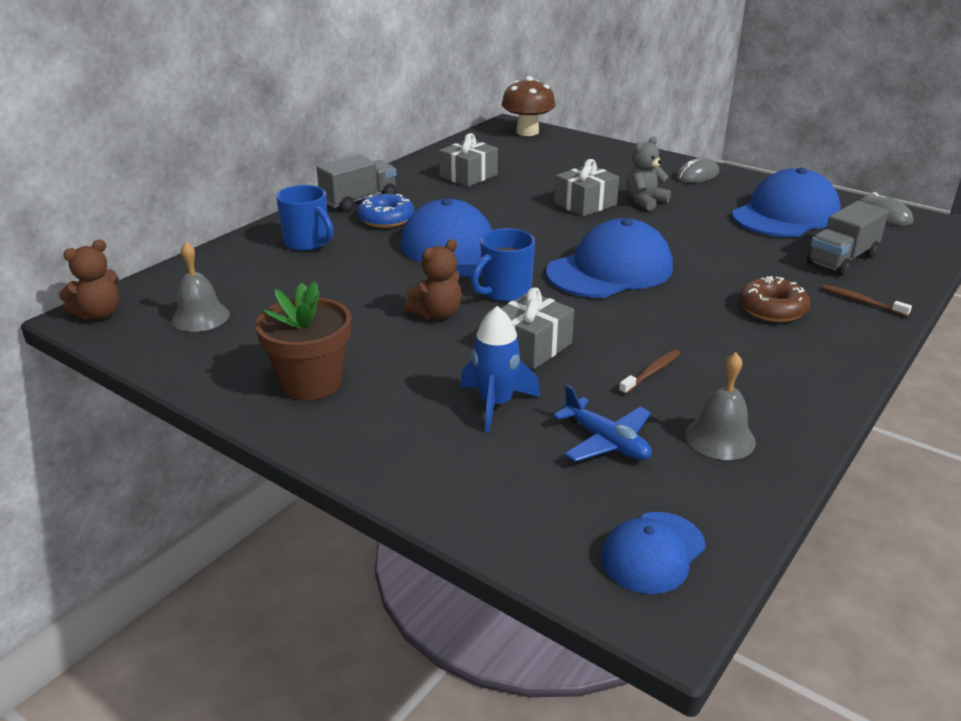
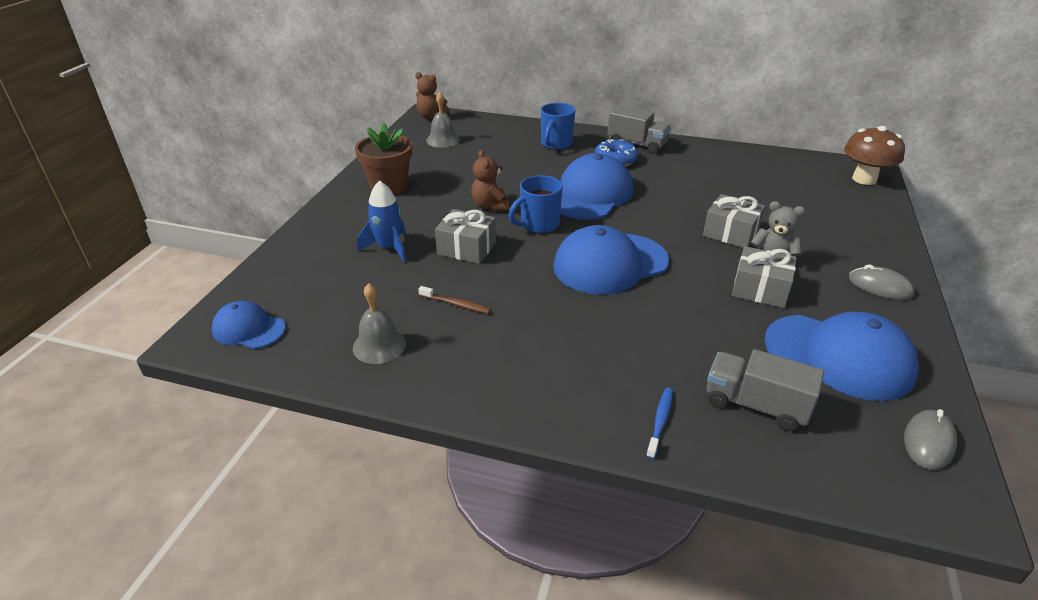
camera: 70 degrees right, 5 degrees up
brown teddy bear [404,239,462,319] -> brown teddy bear turned 45 degrees clockwise [471,150,509,211]
grey gift [439,133,498,187] -> grey gift moved to [732,246,797,308]
blue mug [471,228,535,302] -> blue mug turned 60 degrees counterclockwise [509,175,563,233]
blue cap [546,218,673,298] -> blue cap turned 120 degrees clockwise [553,225,669,295]
blue plane [553,384,652,462] -> none
brown donut [739,276,810,322] -> none
brown toothbrush [822,285,912,317] -> blue toothbrush [646,388,673,459]

